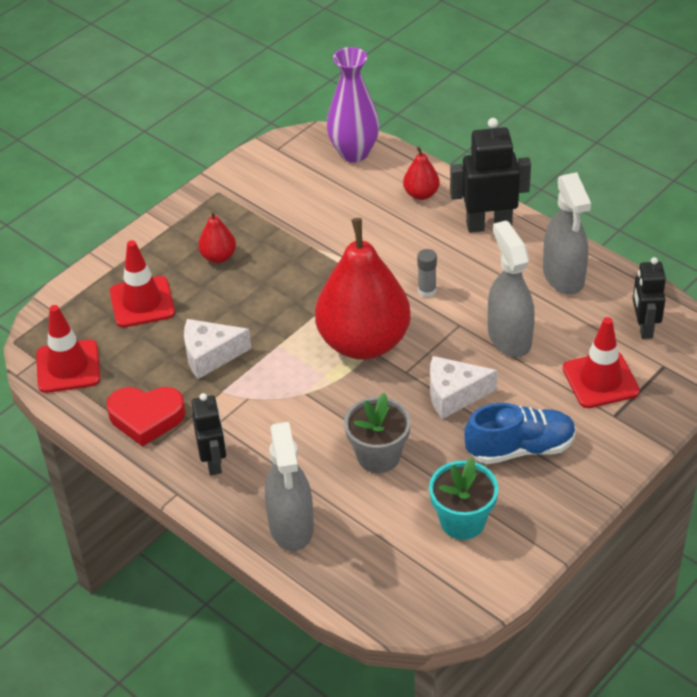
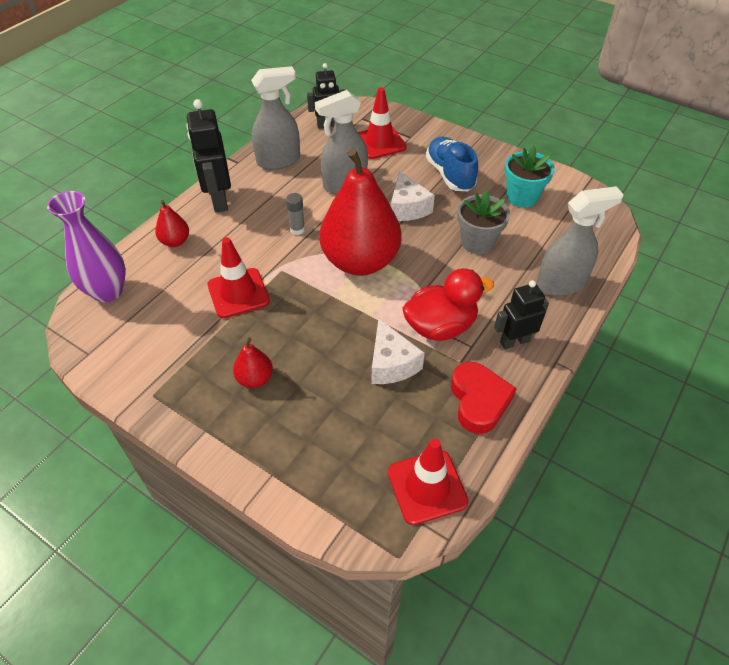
camera: 100 degrees left, 5 degrees up
red traffic cone [110,240,175,327] -> red traffic cone moved to [207,237,270,318]
none -> red duck [403,268,494,341]

